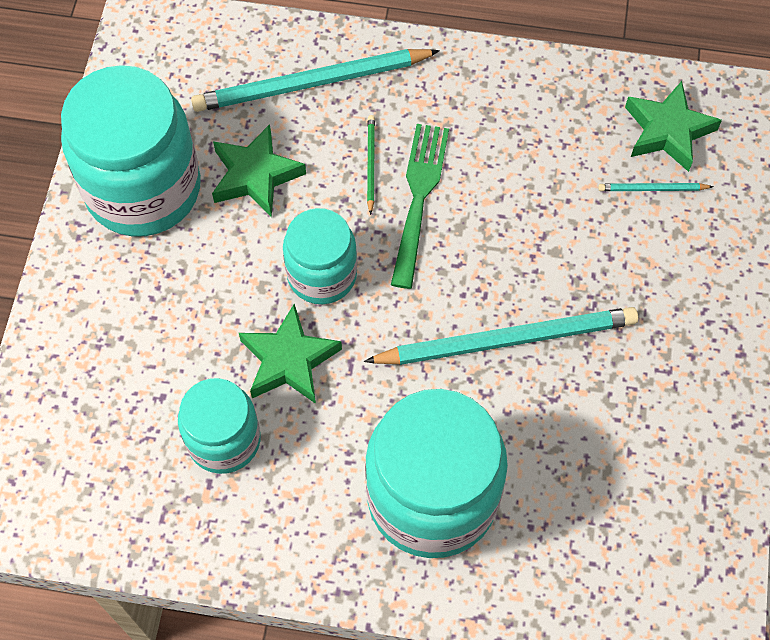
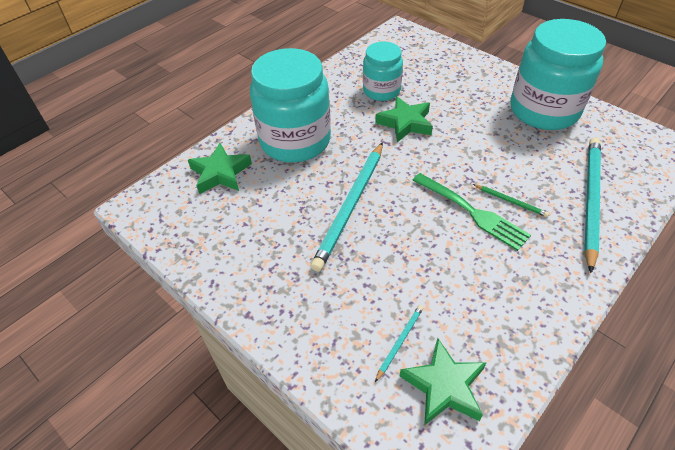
camera: 125 degrees right, 15 degrees down
green star [212,124,306,217] -> green star moved to [188,143,252,194]
turquoise jar [283,208,357,304] -> none

